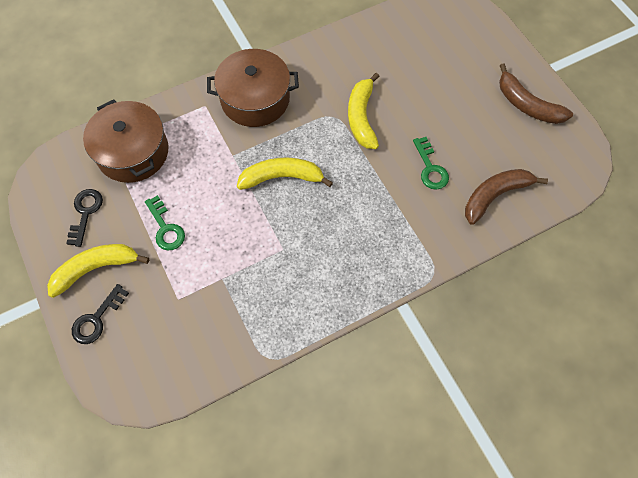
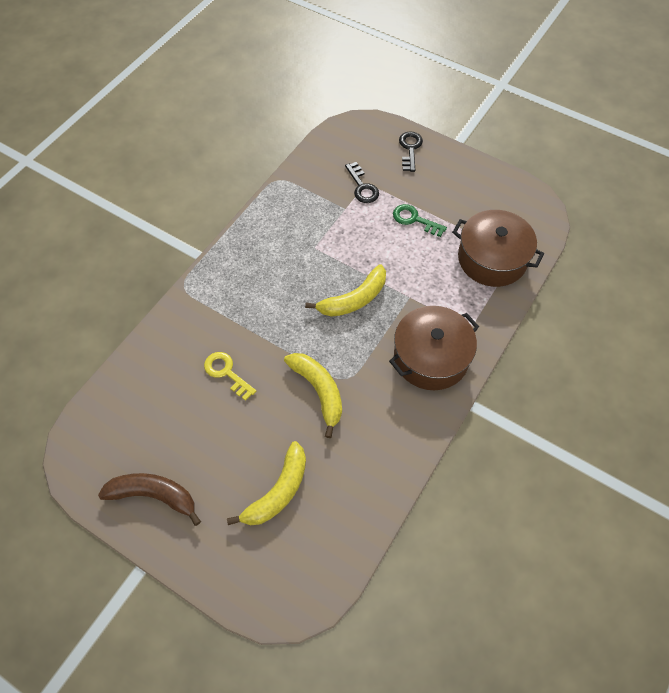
camera: 150 degrees right, 5 degrees down
yellow banana [47,244,149,298] -> yellow banana moved to [227,441,306,525]
black key [66,189,103,247] -> black key moved to [345,162,379,203]
green key [413,137,449,190] -> yellow key [204,352,256,401]
brown banana [465,169,548,225] -> none

